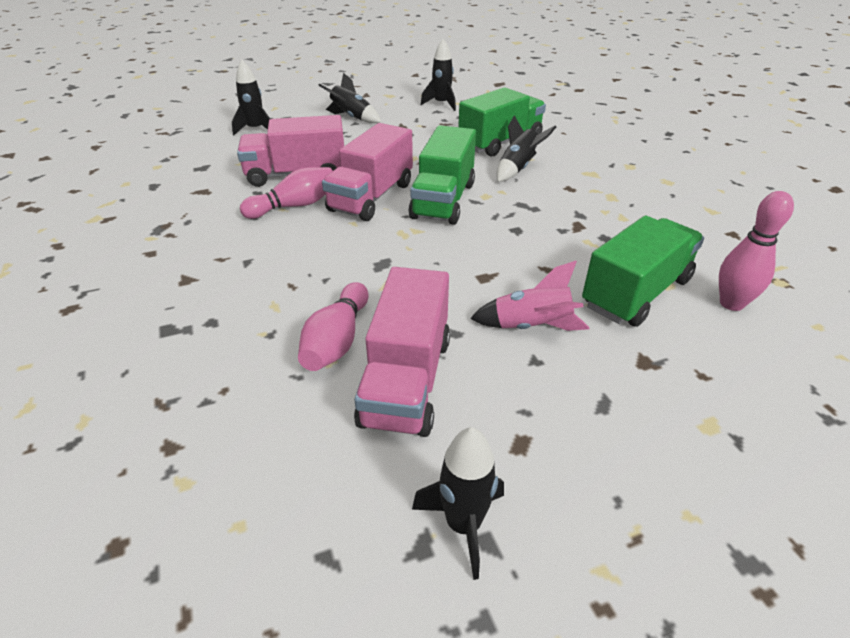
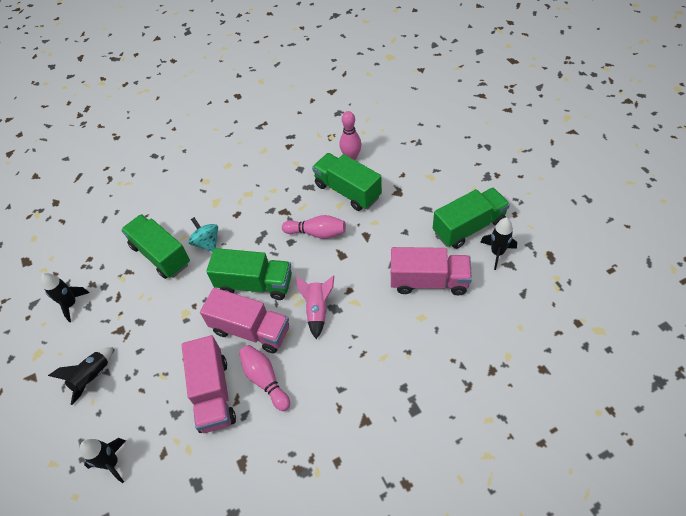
camera: 90 degrees left, 15 degrees up
pink bowling pin [298,282,368,371] -> pink bowling pin moved to [282,215,346,239]
pink rocket [470,261,590,331] -> pink rocket moved to [296,275,334,339]
black rocket [497,115,556,182] -> turquoise spinning top [189,217,218,252]
none -> green truck [433,188,510,249]

